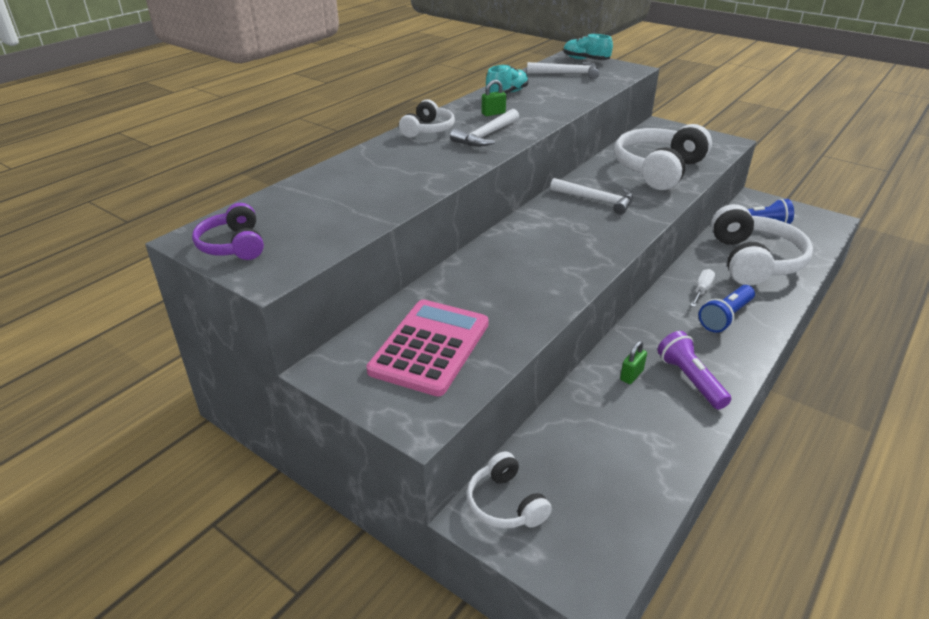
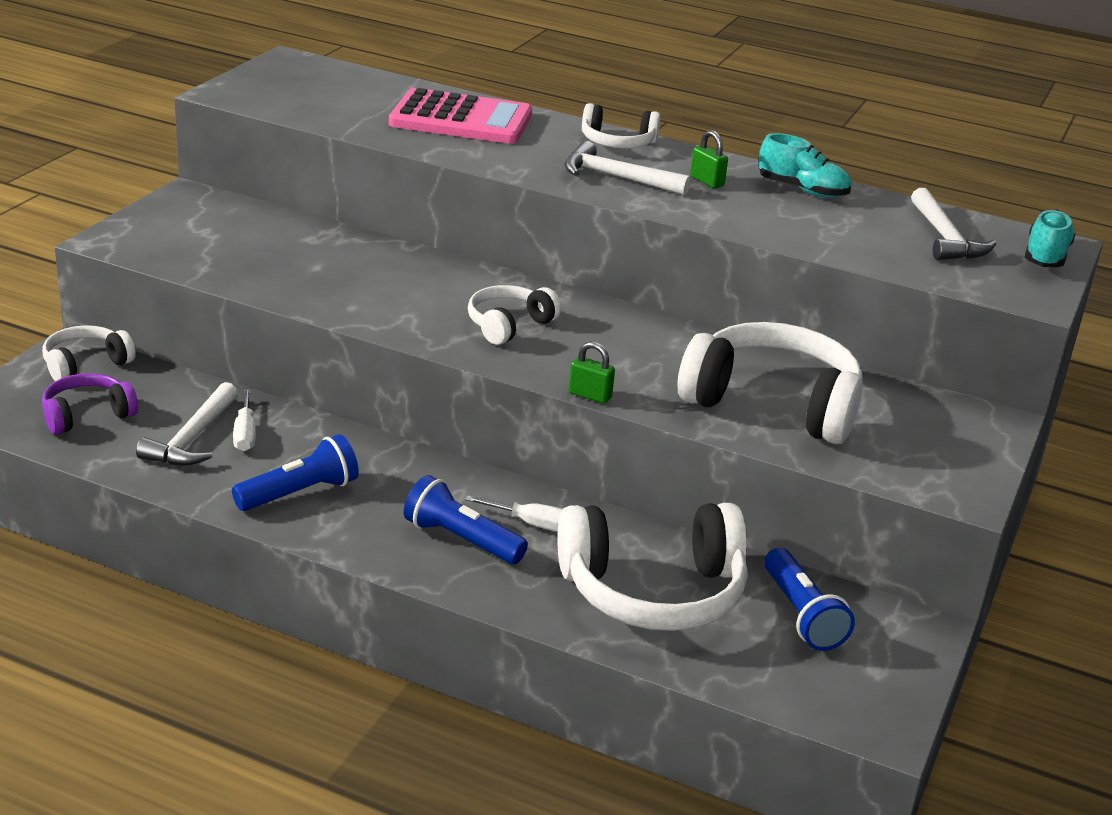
camera: 75 degrees right, 5 degrees down
purple headphones [192,203,264,260] -> purple headphones moved to [42,373,138,435]
pink calculator [367,300,489,396] -> pink calculator moved to [389,88,532,144]
white hammer [550,178,633,215] -> white hammer moved to [136,382,238,466]
green padlock [620,341,647,384] -> green padlock moved to [569,341,615,404]
purple flashlight [658,331,731,410] -> blue flashlight [232,434,359,511]
none -> white screwdriver [233,389,256,451]
none -> white headphones [468,285,561,345]

